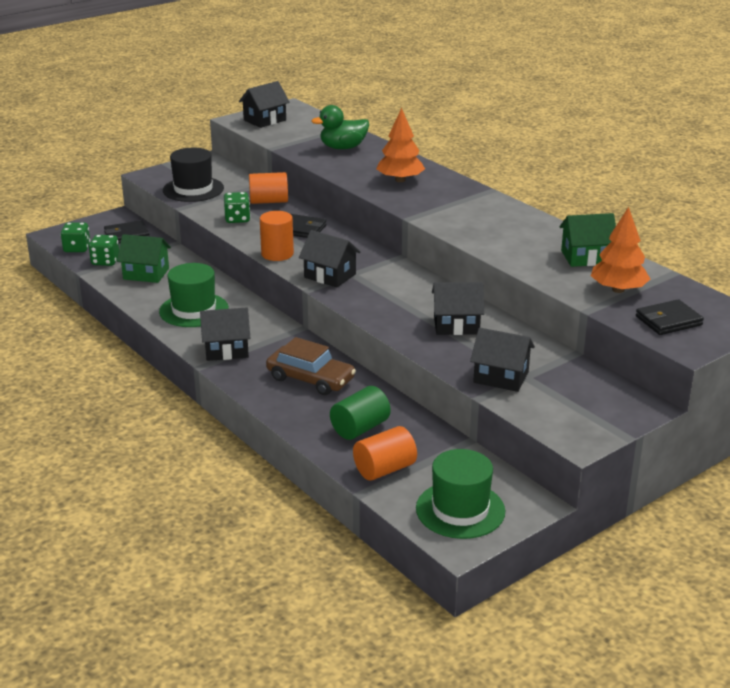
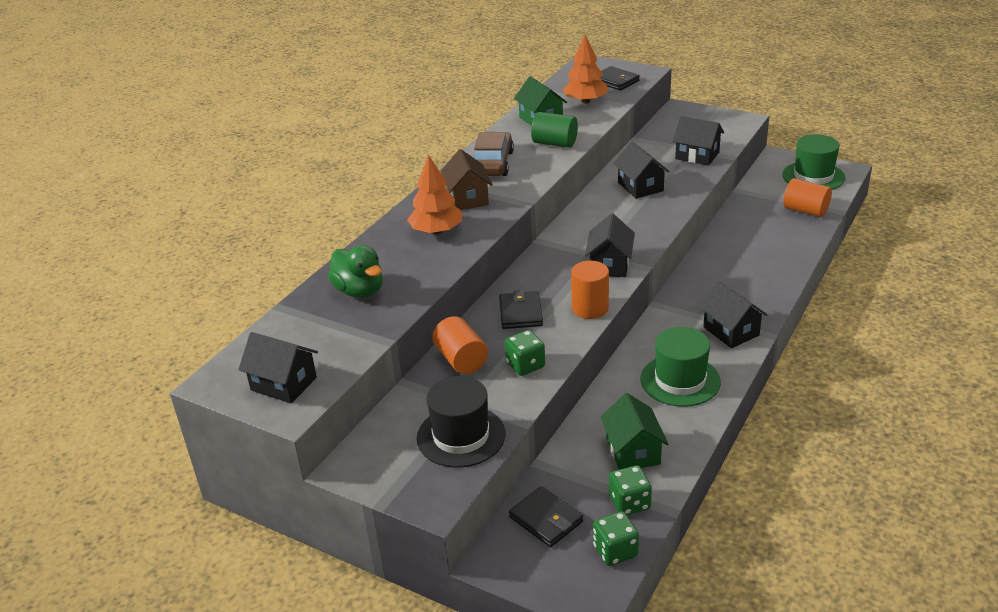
camera: 110 degrees left, 5 degrees up
brown car [266,337,356,395] -> brown car moved to [474,132,514,176]
green cylinder [330,386,391,440] -> green cylinder moved to [531,112,578,148]
black house [470,328,535,392] -> black house turned 60 degrees counterclockwise [673,116,724,166]
none -> brown house [440,149,493,210]

